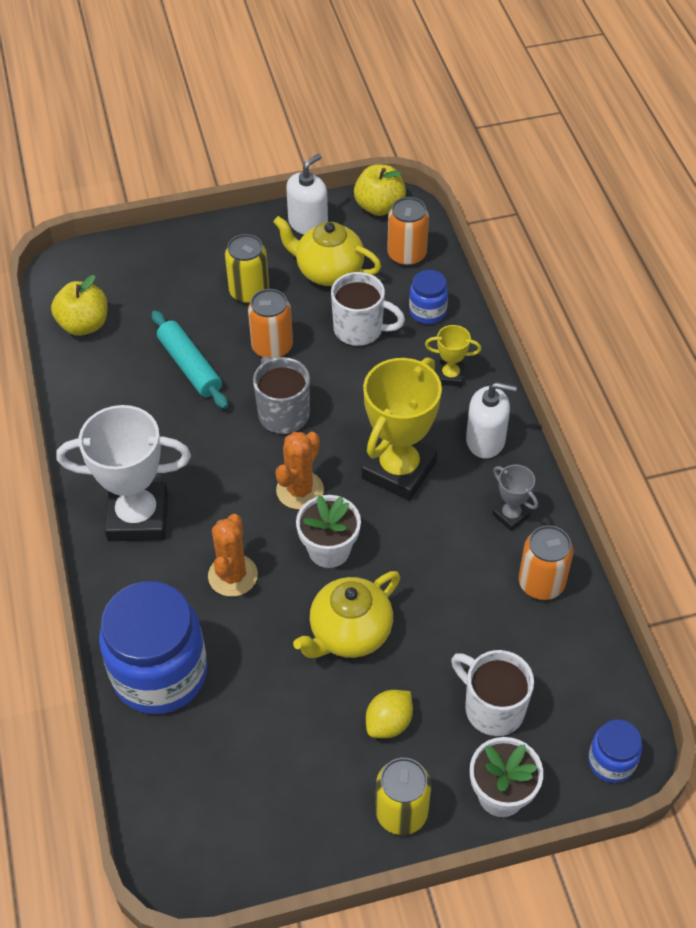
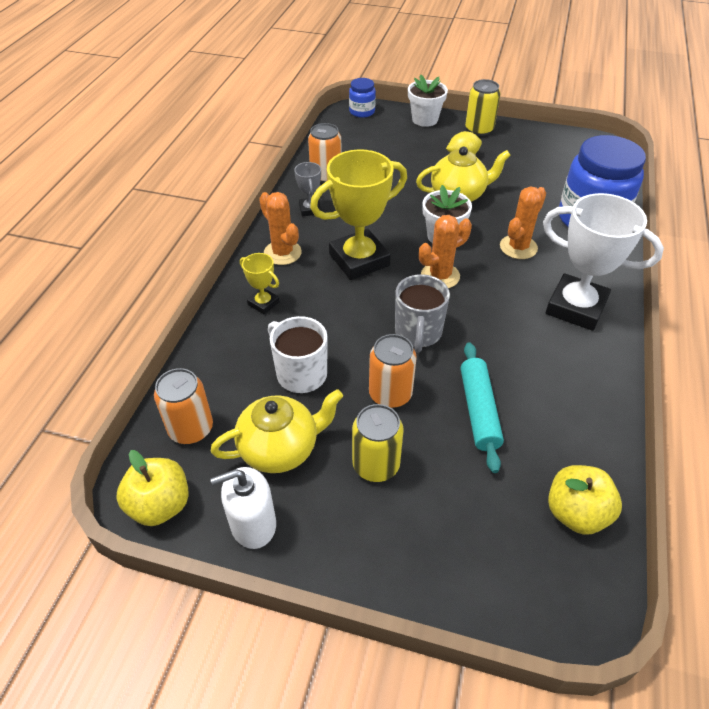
camera: 150 degrees left, 5 degrees down
yellow teapot [273,216,381,286] -> yellow teapot turned 75 degrees counterclockwise [211,389,343,473]
blue jar [409,270,448,324] -> none
white mug [451,650,534,736] -> none
white soap dispenser [466,382,517,458] -> orange cactus [259,192,302,265]

